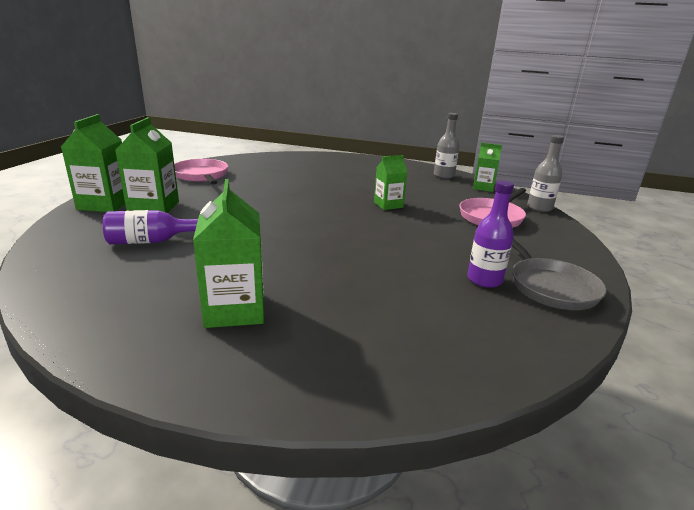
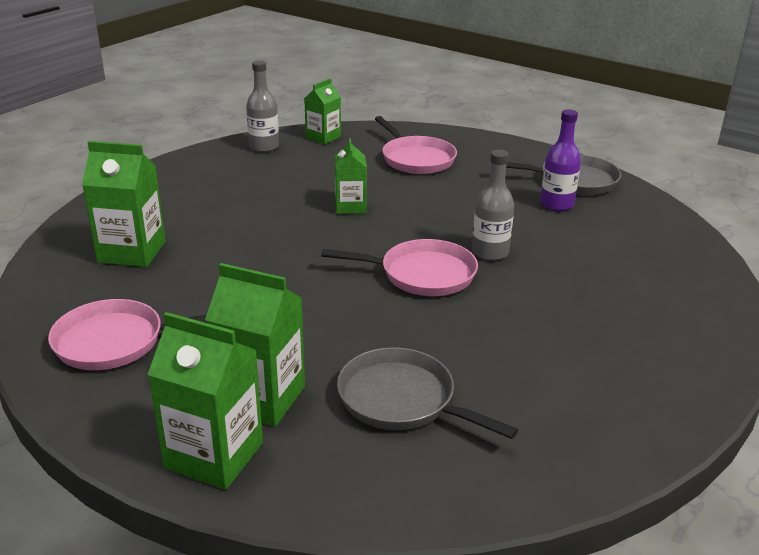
camera: 70 degrees left, 5 degrees up
purple bottle [103,210,198,245] -> grey pan [337,347,518,439]
green carton [193,179,264,328] -> green carton moved to [82,141,166,267]
grey bottle [527,135,564,212] -> grey bottle moved to [472,150,514,261]
none -> pink pan [321,239,478,296]

